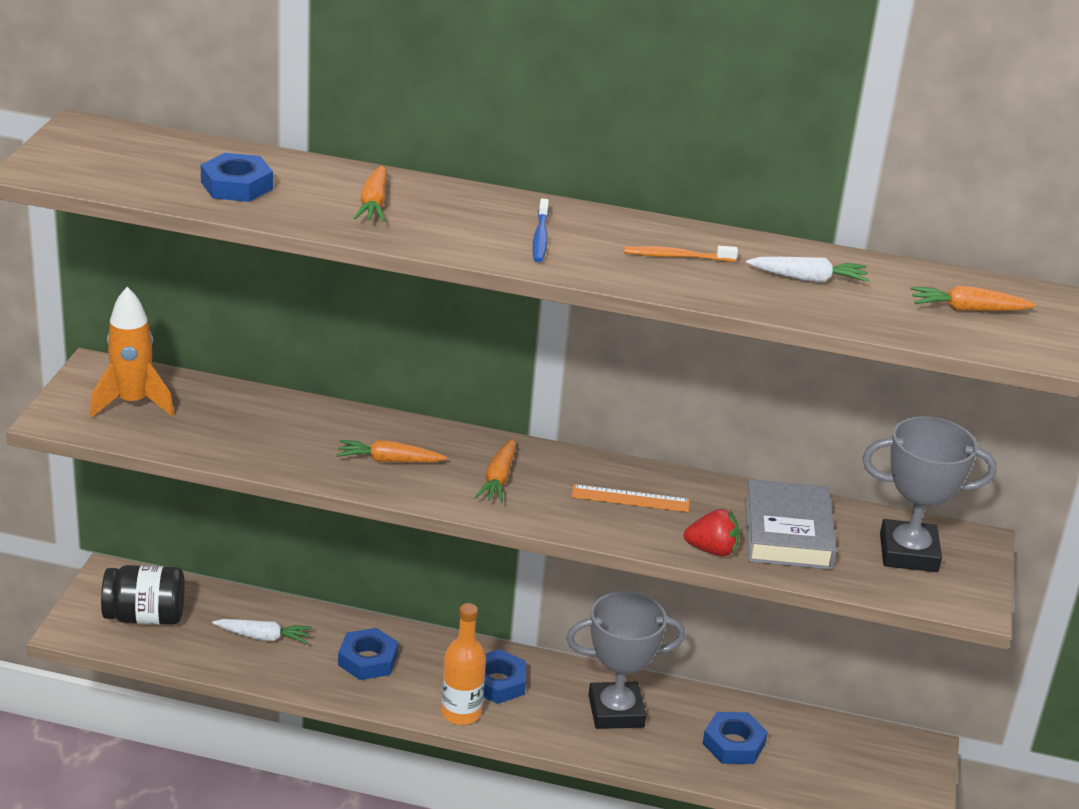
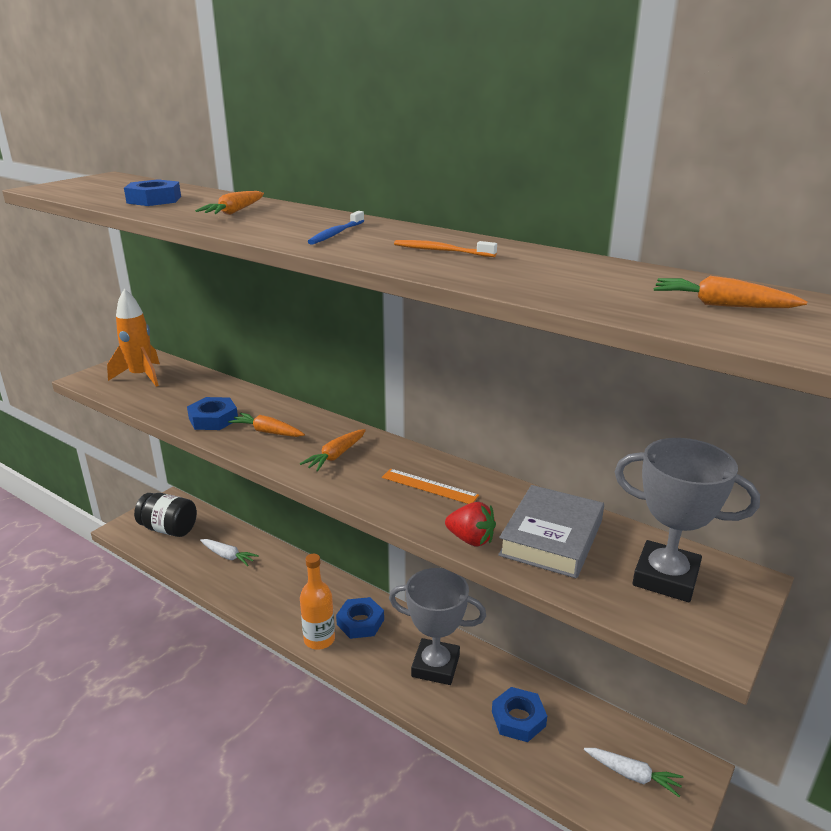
camera: 25 degrees right, 5 degrees down
blue nut [338,628,398,680] -> blue nut moved to [187,397,238,430]
white carrot [746,257,869,282] -> white carrot moved to [584,748,683,797]

